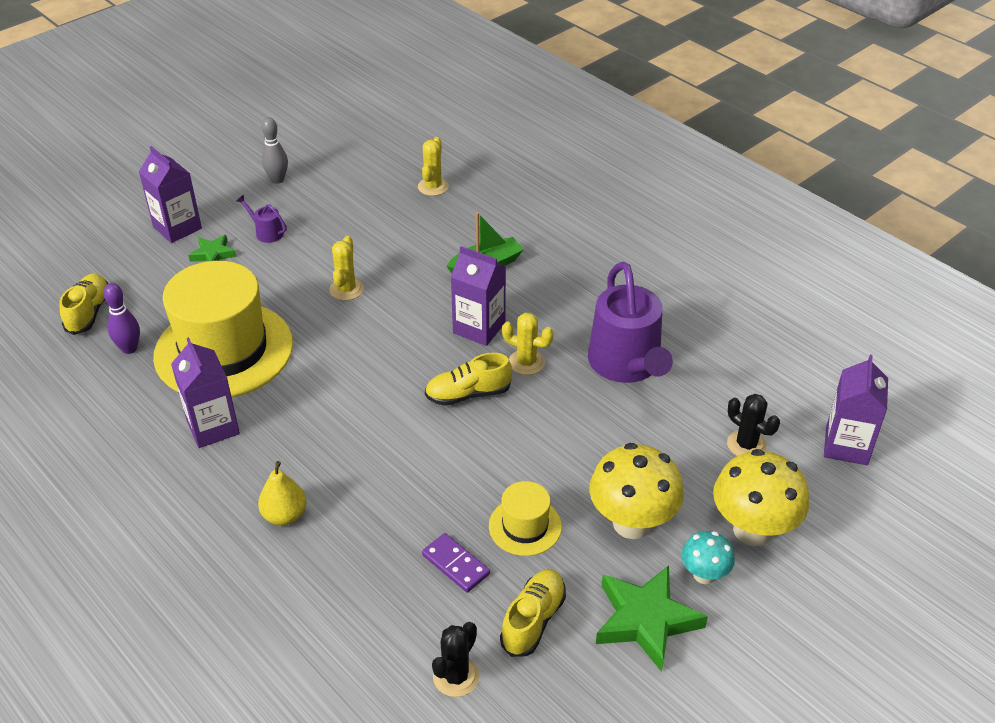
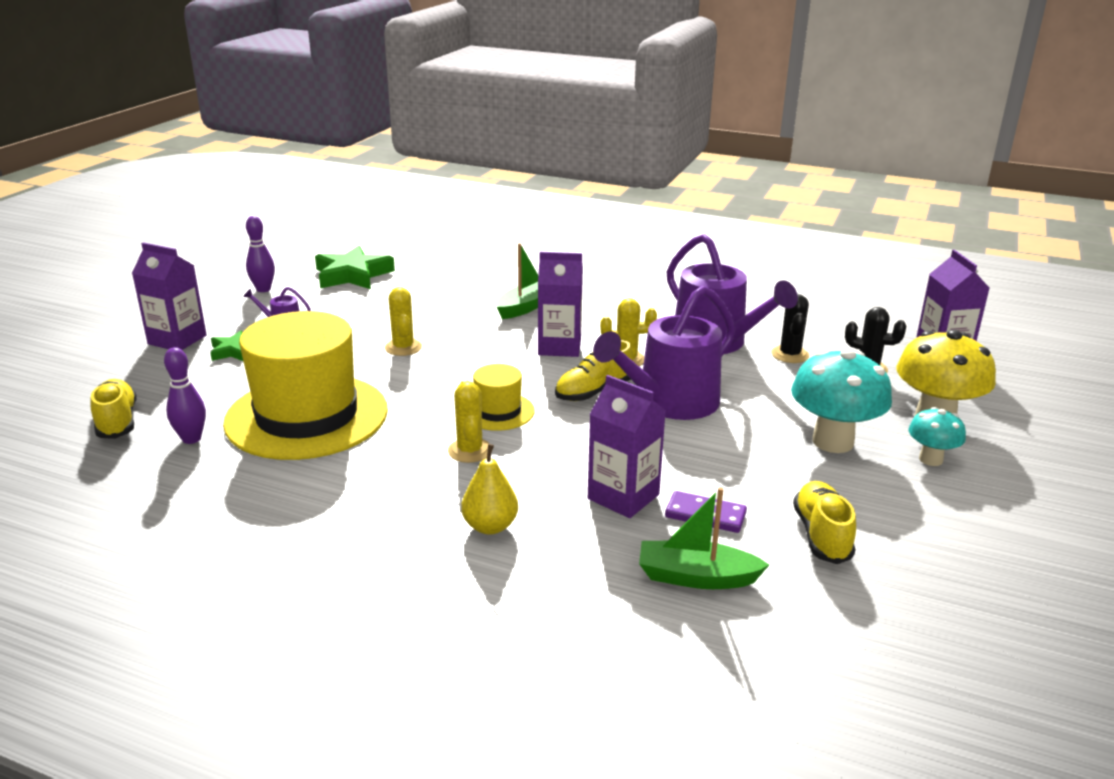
camera: 25 degrees left, 15 degrees down
purple carton [171,337,240,448] -> purple carton moved to [588,375,666,518]
grey bowling pin [262,117,288,184] -> purple bowling pin [246,216,275,292]
yellow cactus [418,137,449,196] -> yellow cactus moved to [448,379,490,463]
black cactus [432,622,480,697] -> black cactus moved to [771,294,809,363]
yellow hat [489,481,562,556] -> yellow hat moved to [473,364,535,431]
yellow mushroom [589,443,684,539] -> turquoise mushroom [791,349,892,453]
green star [596,565,708,672] -> green star moved to [315,246,395,289]
none -> purple watering can [593,286,736,420]
none -> green boat [639,487,769,589]

